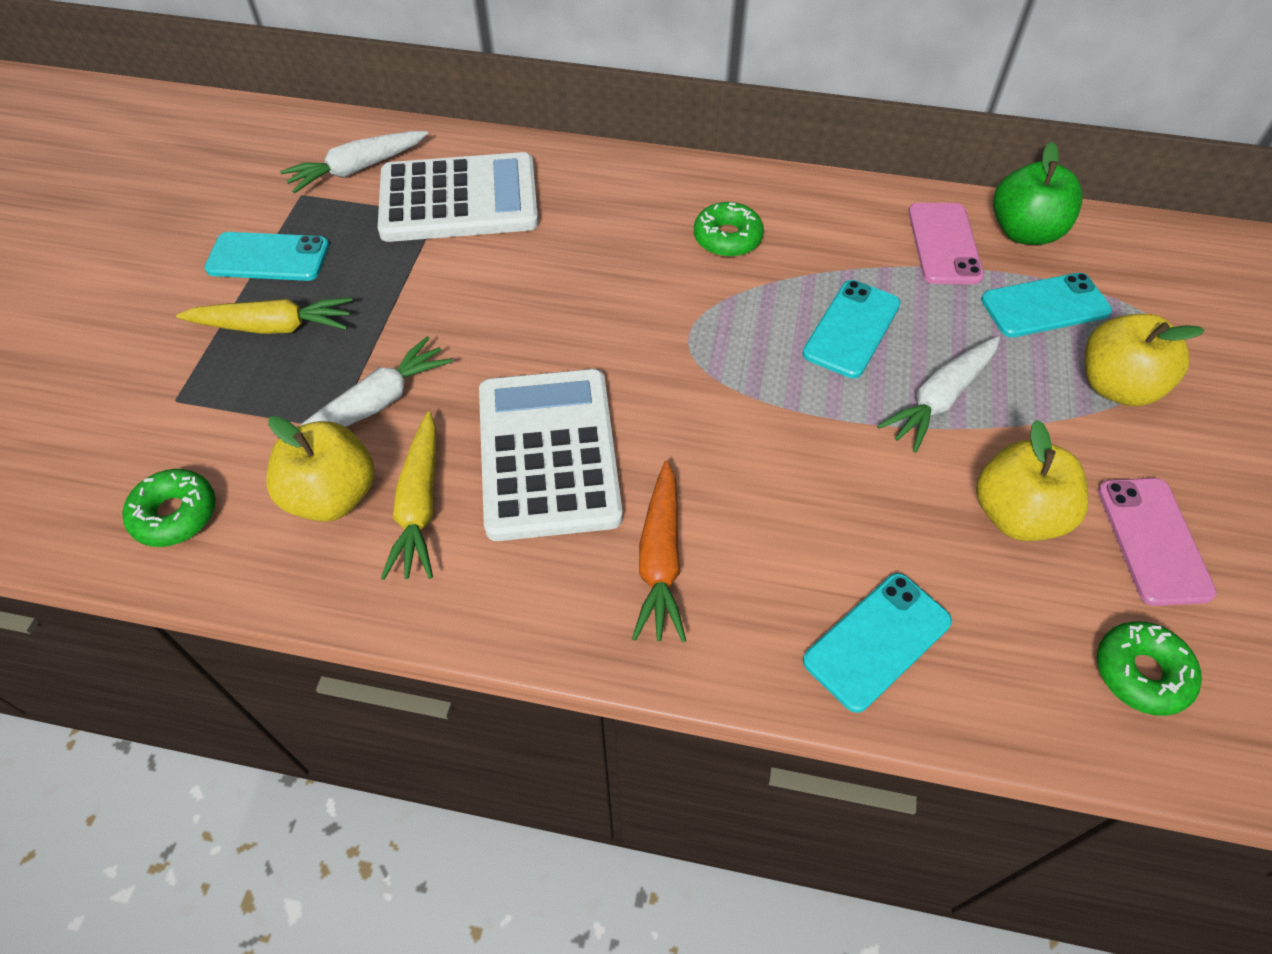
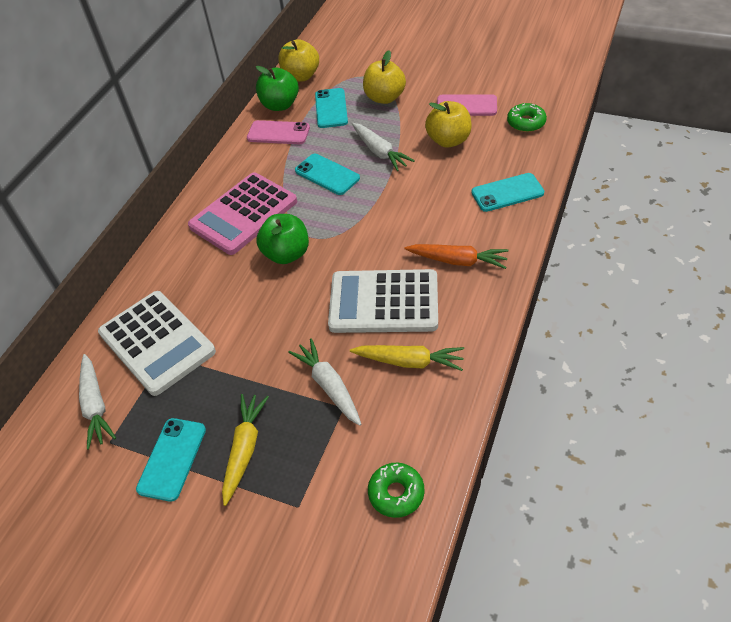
camera: 75 degrees left, 5 degrees down
yellow apple [266,416,375,522] -> yellow apple moved to [278,39,319,82]
white calculator [378,152,538,242] -> white calculator turned 135 degrees clockwise [98,291,216,396]
green donut [694,202,764,257] -> pink calculator [188,173,297,255]
turquoise phone [803,573,952,713] -> turquoise phone turned 75 degrees counterclockwise [471,173,544,212]
none -> green apple [256,214,309,264]

